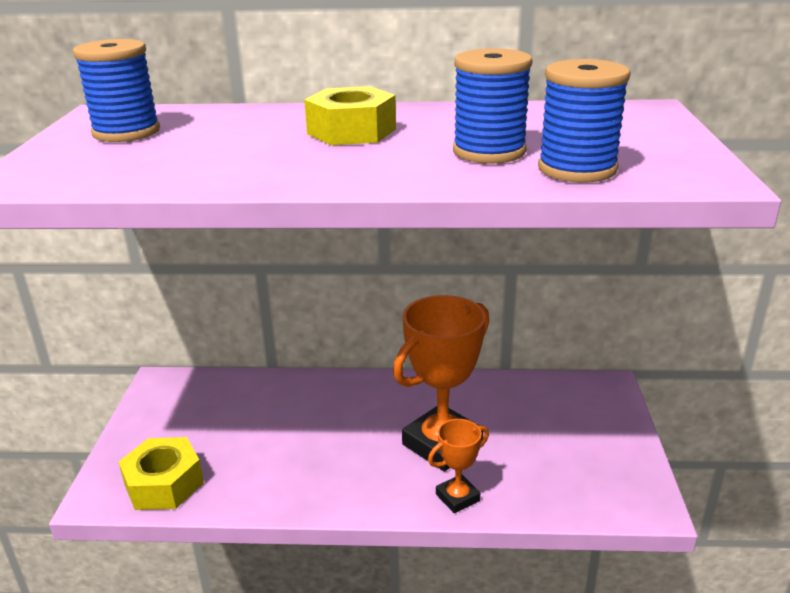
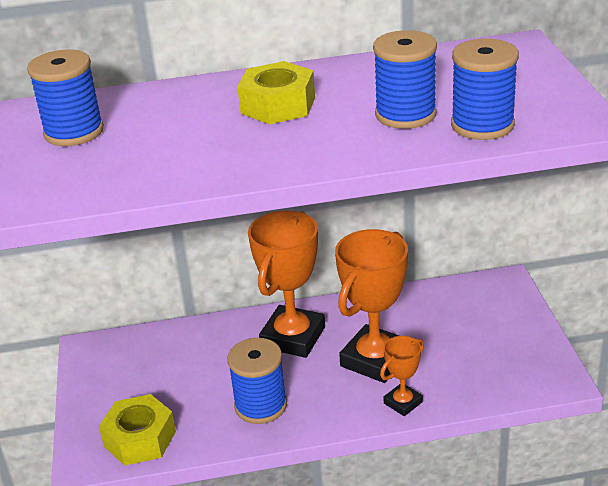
camera: 10 degrees left, 5 degrees up
none -> blue spool [227,338,287,424]
none -> orange trophy [248,211,325,358]

